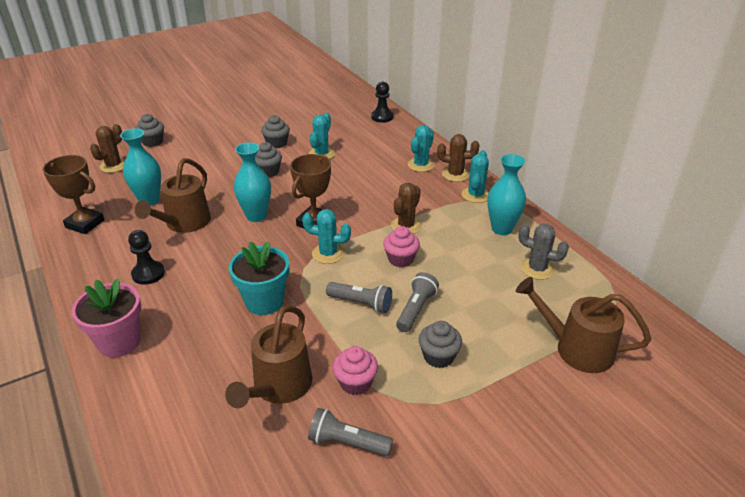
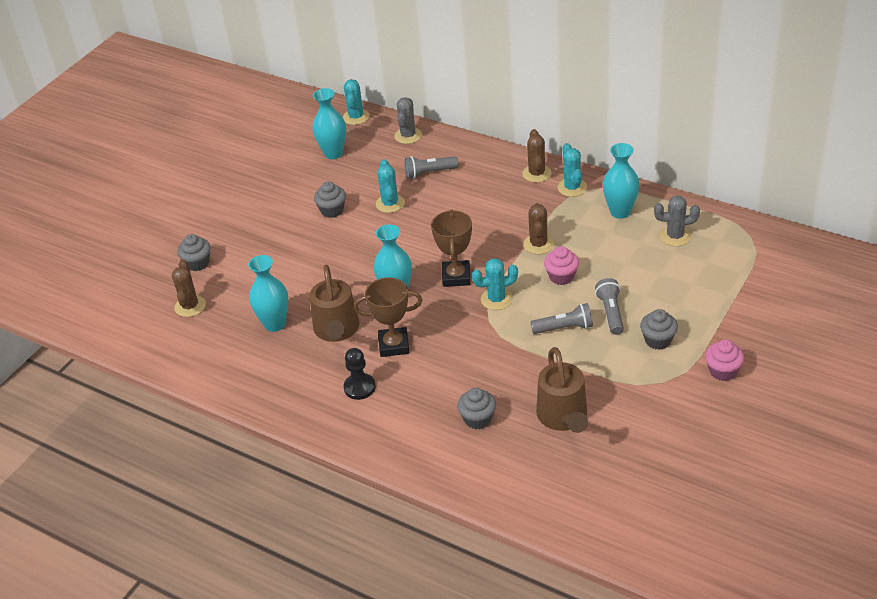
camera: 25 degrees left, 5 degrees up
brown trophy [43,155,104,234] -> brown trophy moved to [354,277,422,357]
pink flower pot [72,279,141,358] -> none
turquoise flower pot [229,241,289,315] -> none
grey cupcake [255,142,282,177] -> grey cupcake moved to [457,388,496,429]
grey flashlight [308,408,393,456] -> grey flashlight moved to [405,156,458,179]
pink cupcake [333,346,378,395] -> pink cupcake moved to [705,340,744,381]
black pawn [371,81,393,123] -> grey cactus [394,97,422,144]
turquoise cactus [408,125,435,172] -> turquoise cactus moved to [343,79,370,125]
brown cactus [437,134,479,182] -> brown cactus turned 75 degrees counterclockwise [522,129,551,183]
brown watering can [516,277,651,373] -> none
none -> turquoise vase [312,88,346,159]

